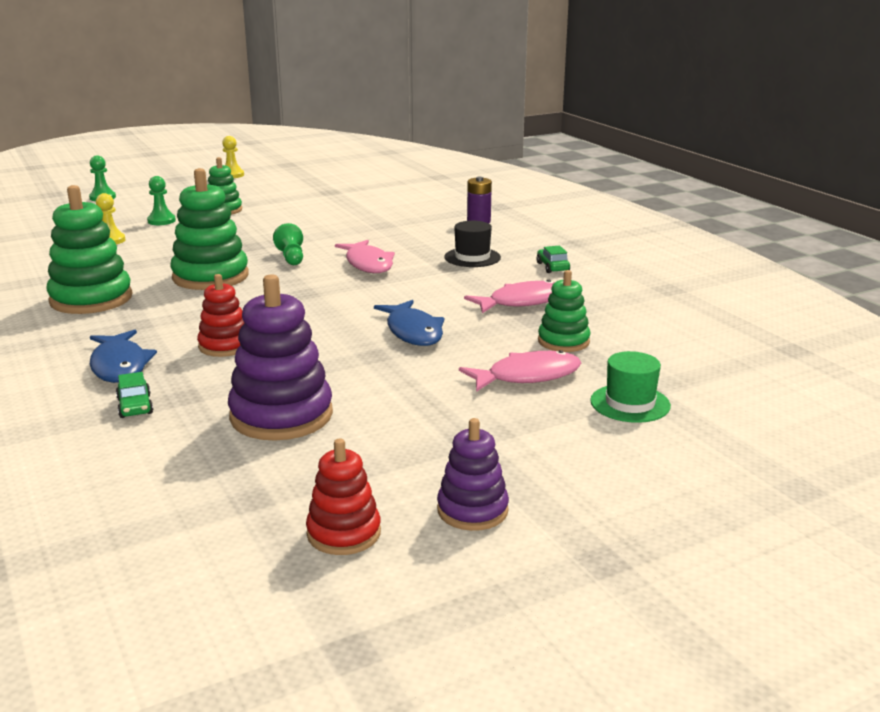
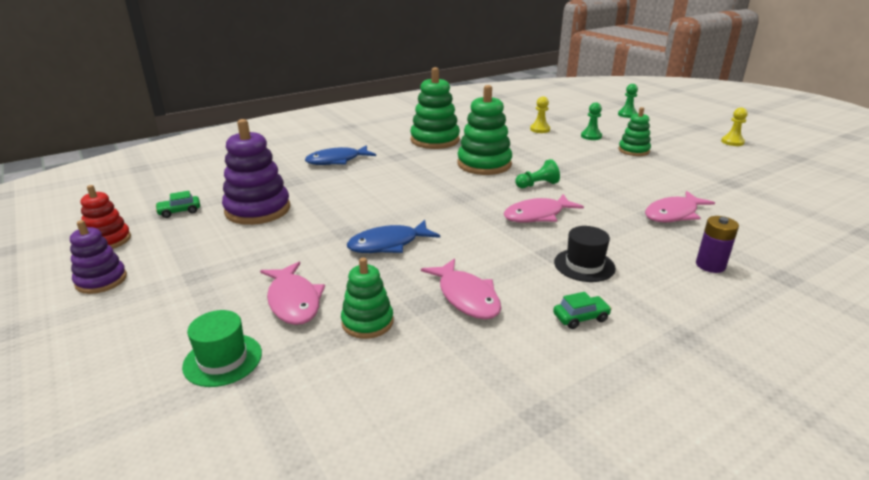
camera: 85 degrees right, 5 degrees up
green car [116,372,153,418] -> green car moved to [155,191,200,218]
red stacking toy [197,274,245,357] -> none
none -> pink fish [645,191,715,222]

